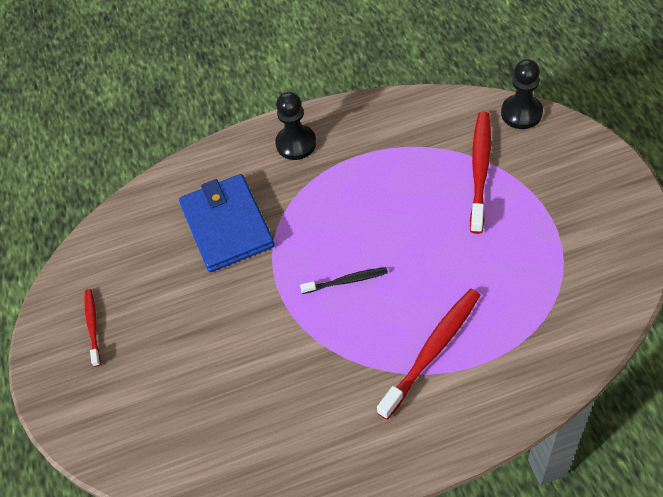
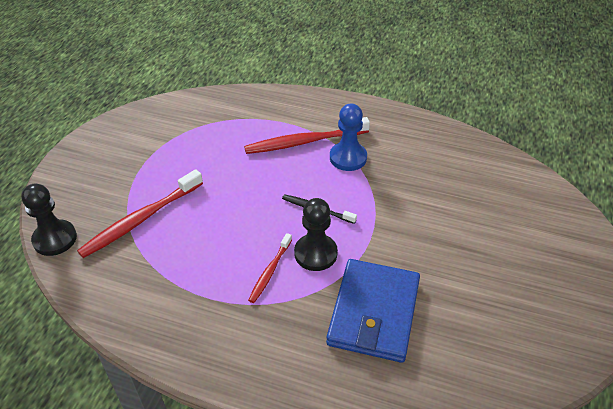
camera: 150 degrees left, 10 degrees down
red toothbrush [84,289,100,367] -> red toothbrush moved to [248,233,292,303]
black pawn [275,92,316,160] -> black pawn moved to [294,198,338,271]
none -> blue pawn [330,104,367,171]

